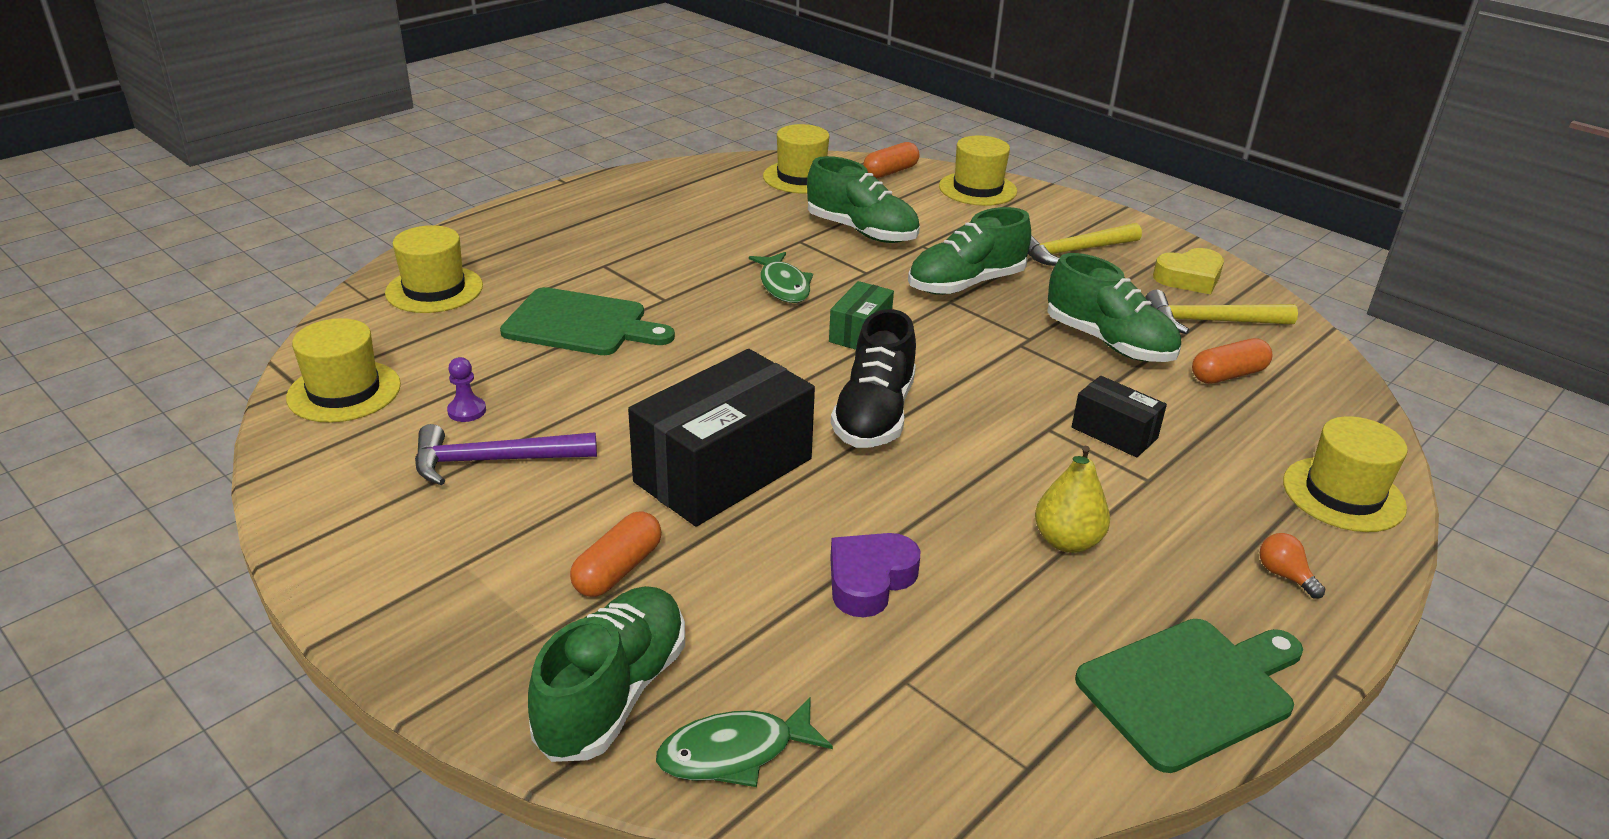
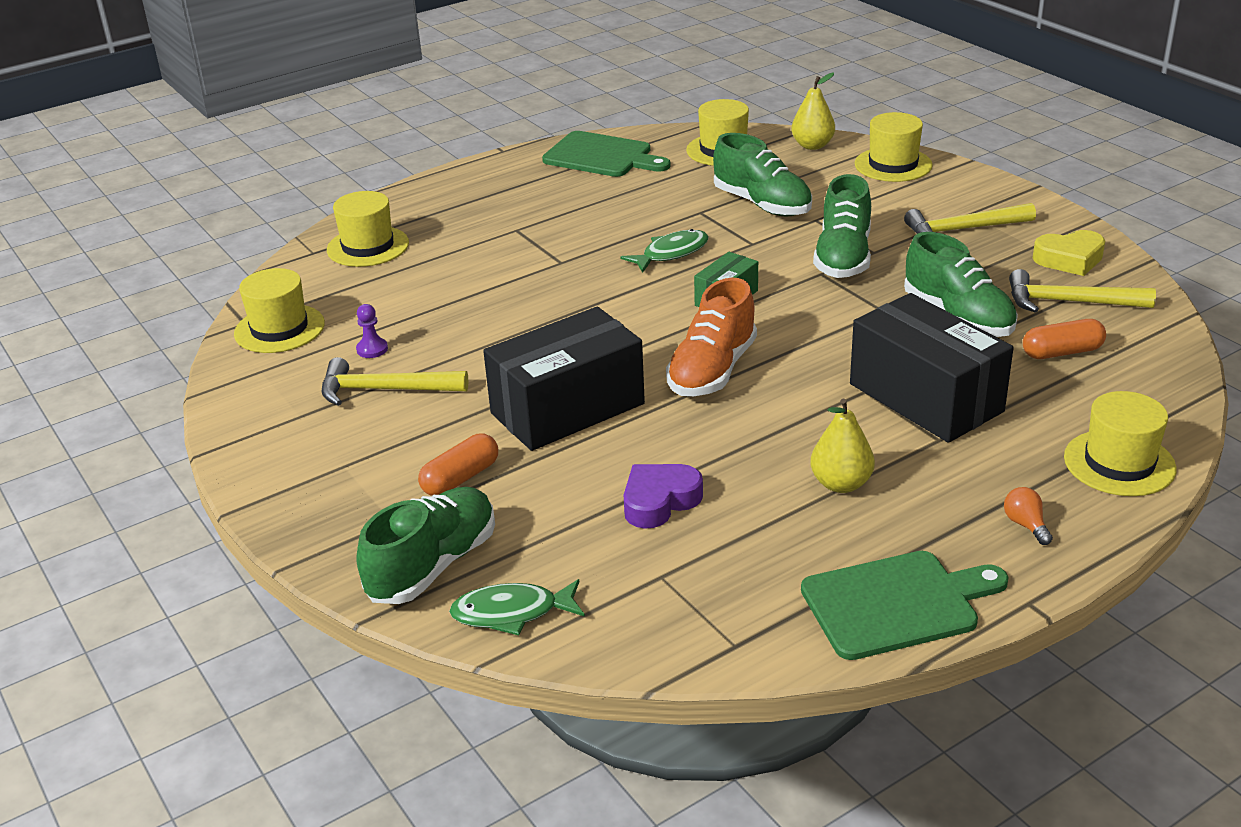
camera: 15 degrees right, 0 degrees up
purple hammer [415,424,597,485] -> yellow hammer [322,357,468,406]
green cutting board [500,287,675,355] -> green cutting board moved to [542,131,671,177]
green fish [749,252,813,303] -> green fish turned 120 degrees counterclockwise [620,229,709,273]
black shoe [831,309,916,448] -> orange shoe [666,278,757,396]
orange capsule [863,142,919,178] -> yellow pear [791,73,835,150]
green shoe [908,207,1031,295] -> green shoe turned 60 degrees counterclockwise [813,174,871,278]
black box [1072,376,1167,457] -> black box [850,293,1014,443], size x2.00

